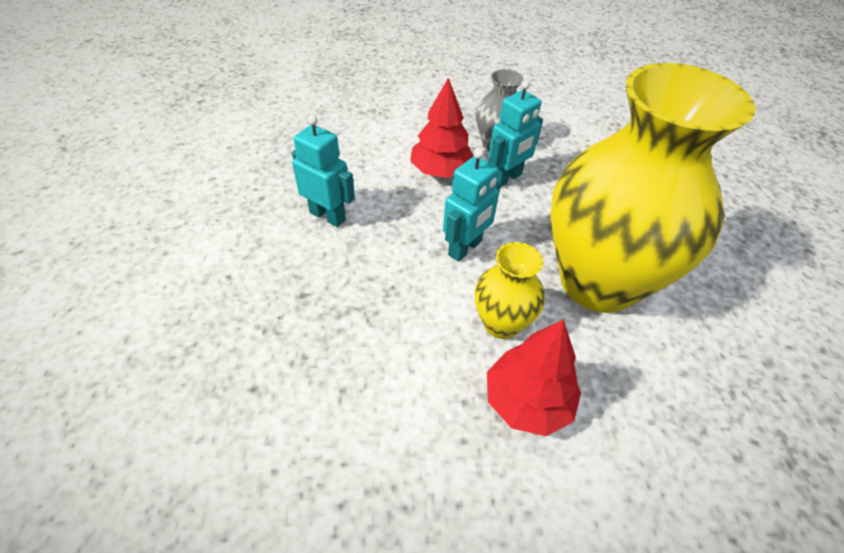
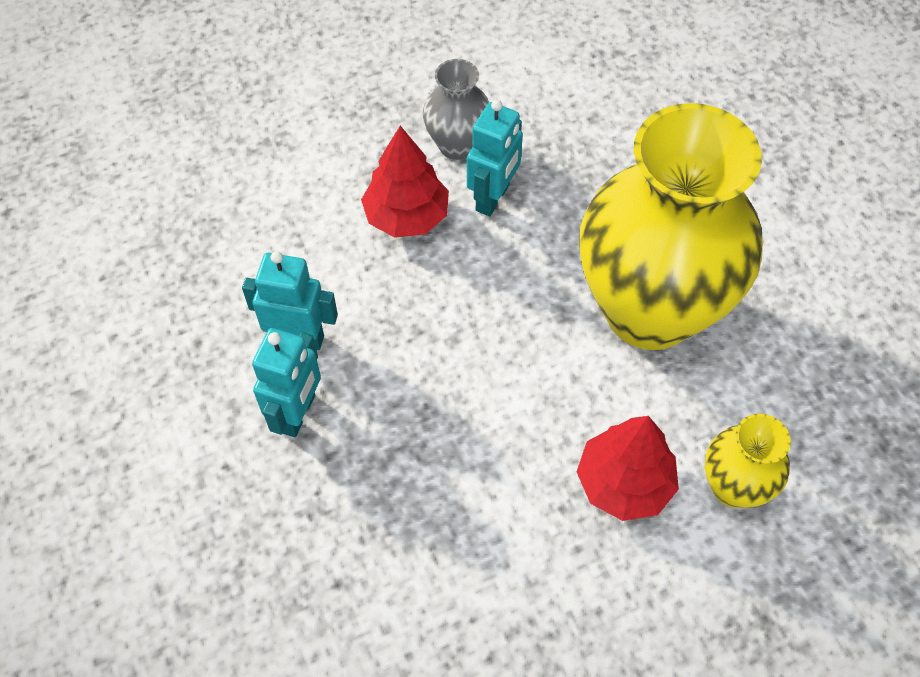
camera: 20 degrees left, 10 degrees up
turquoise robot [443,148,501,262] -> turquoise robot moved to [252,328,321,437]
yellow vase [475,242,545,339] -> yellow vase moved to [705,414,791,508]

